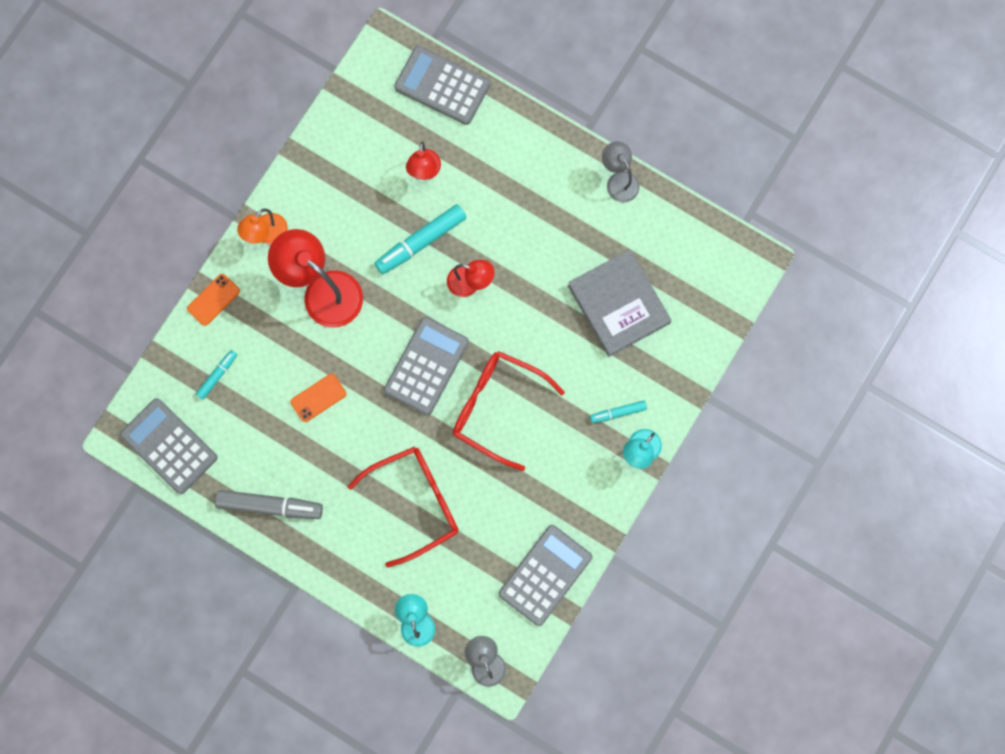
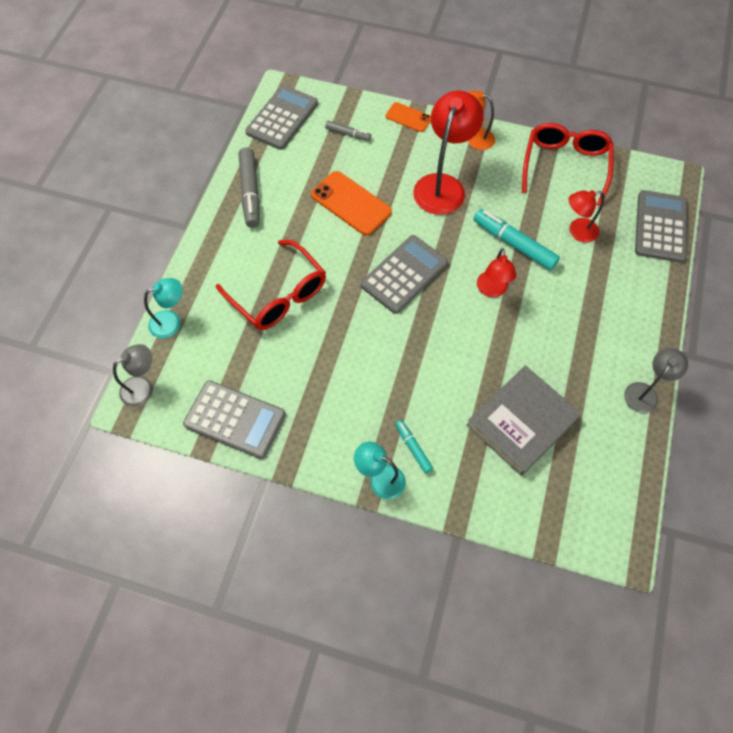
camera: 75 degrees right, 15 degrees down
turquoise marker [196,350,237,400] -> grey marker [325,121,371,141]
orange phone [291,374,346,422] -> orange phone [311,171,392,235], size x1.70
grey calculator [384,317,469,415] -> grey calculator turned 60 degrees counterclockwise [361,235,448,314]
red glasses [453,351,565,471] -> red glasses moved to [522,123,614,206]

